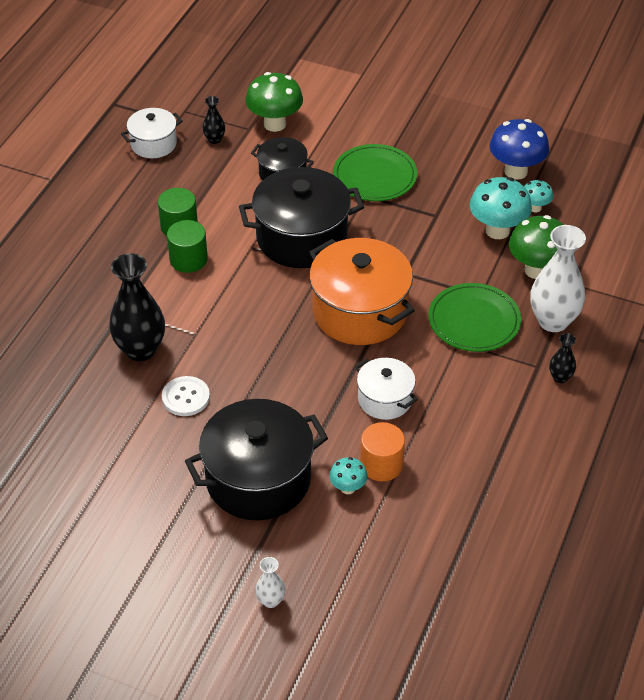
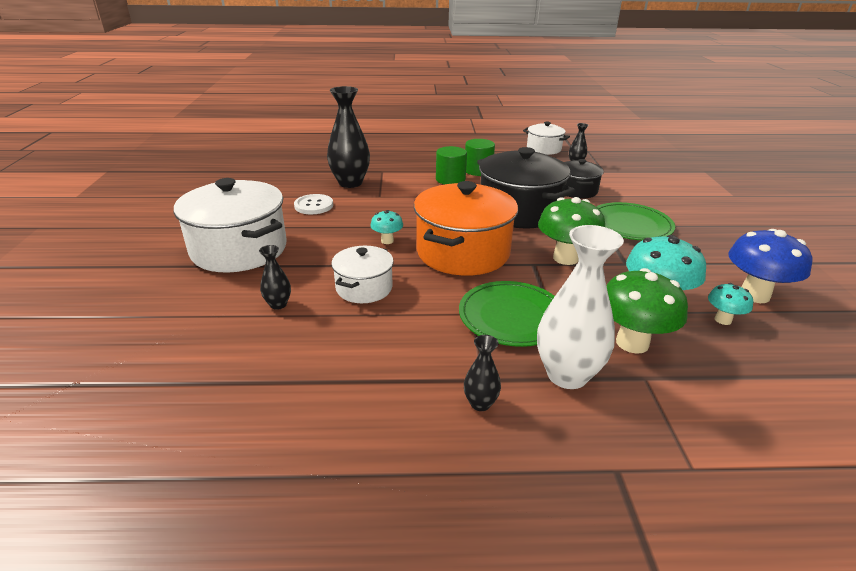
camera: 65 degrees right, 15 degrees down
black pot [185,399,328,521] -> white pot [174,178,287,273]
green mushroom [246,72,303,132] -> green mushroom moved to [538,197,605,265]
white vase [255,557,285,608] -> none
turquoise mushroom [329,457,368,494] -> turquoise mushroom moved to [370,210,403,244]
orange cylinder [360,422,405,481] -> black vase [259,245,291,310]

